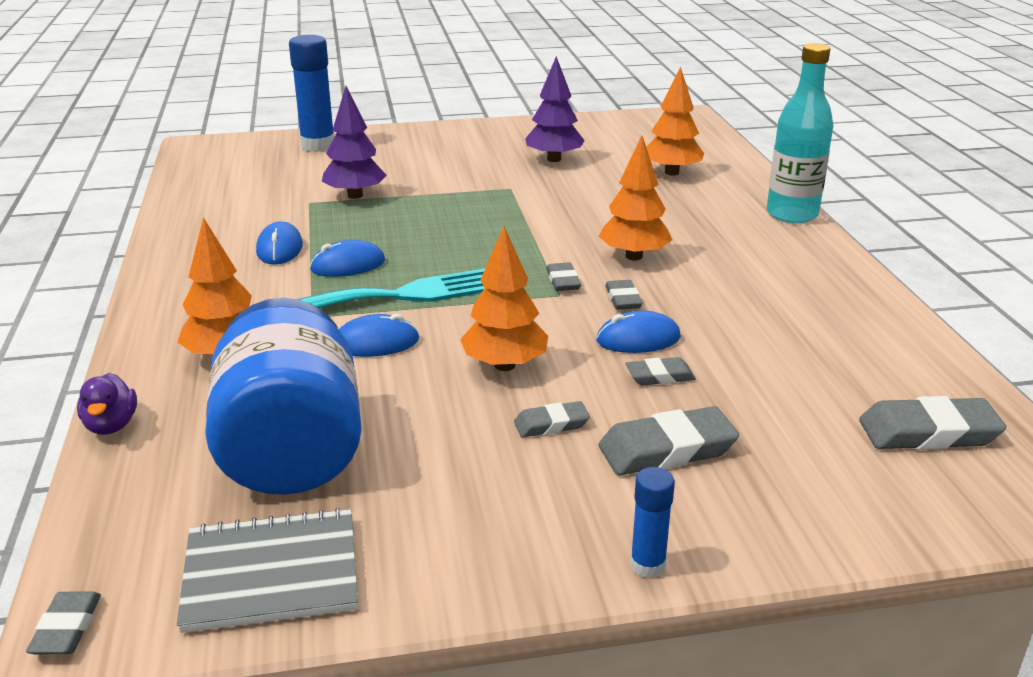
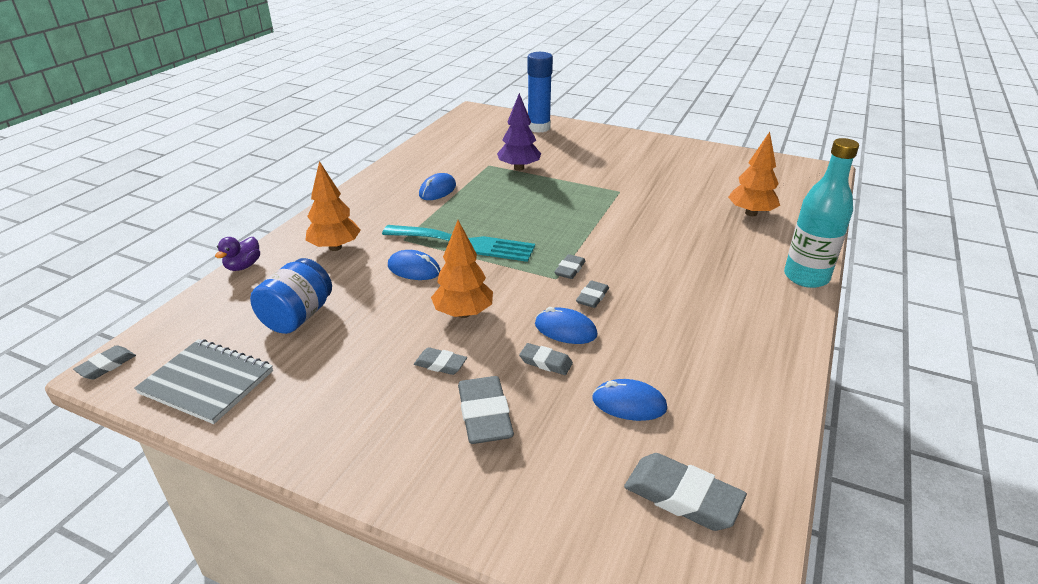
camera: 35 degrees right, 5 degrees up
blue jar [205,298,362,495] -> blue jar [250,258,332,334], size x0.62
blue mouse [310,240,385,277] -> blue mouse moved to [592,379,667,421]
purple tree [525,56,585,162] -> none
grey eraser [598,406,739,476] -> grey eraser turned 60 degrees clockwise [458,376,514,444]
orange tree [599,136,672,260] -> none
blue glue stick [630,467,675,578] -> none

